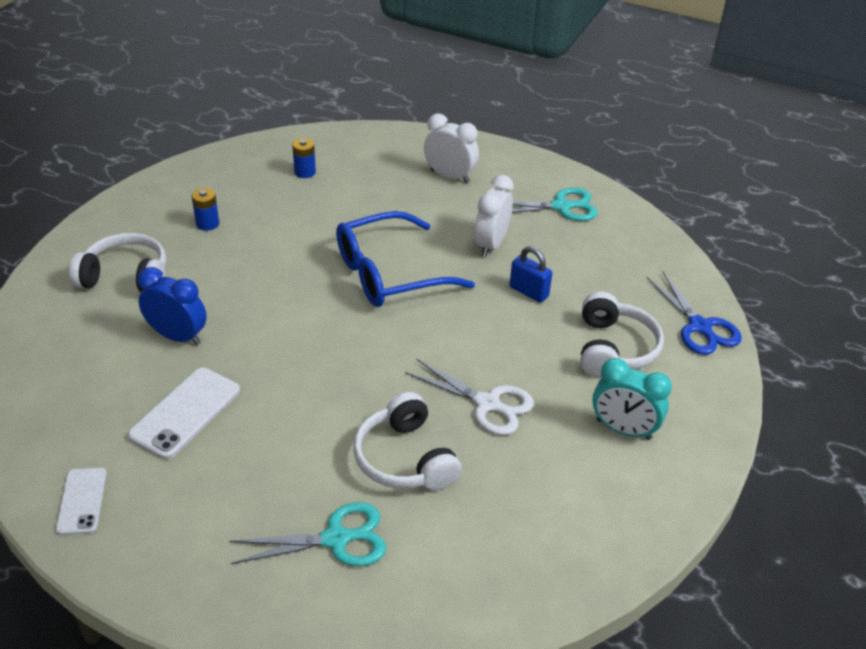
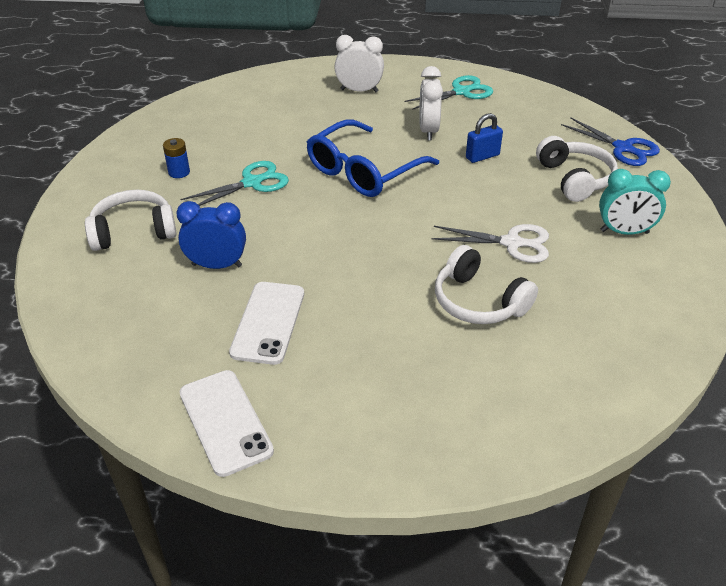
camera: 20 degrees left, 0 degrees up
white phone [56,468,107,535] -> white phone [179,370,274,477], size x1.56
turquoise scissors [229,502,386,566] -> turquoise scissors moved to [181,161,289,206]
blue battery [292,138,316,178] -> none
blue padlock [510,246,552,303] -> blue padlock turned 45 degrees counterclockwise [466,113,503,163]

